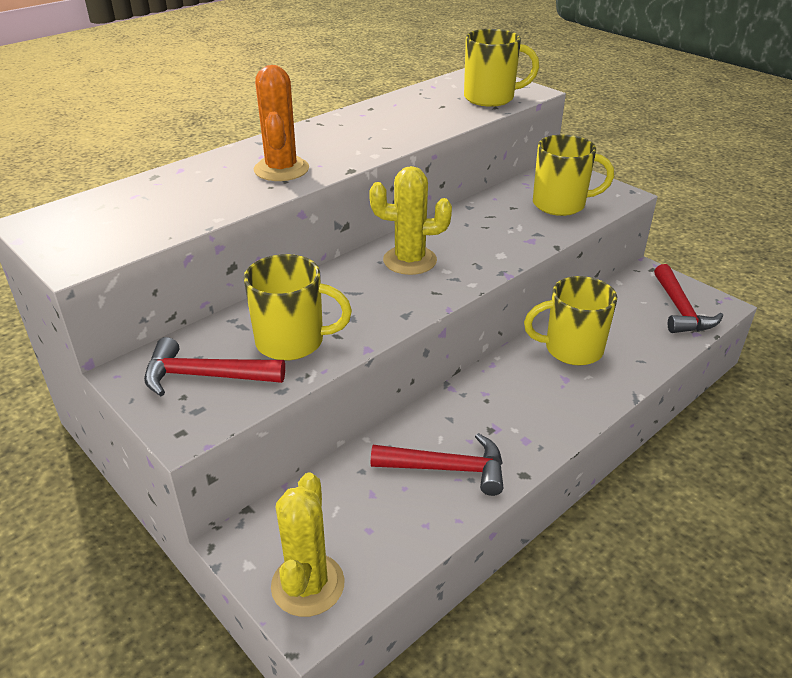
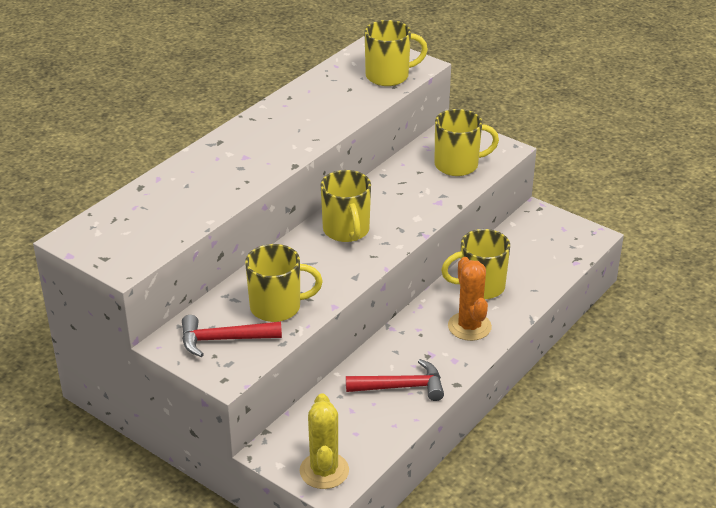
camera: 10 degrees left, 0 degrees up
orange cactus [254,65,309,181] -> orange cactus moved to [448,257,492,341]
yellow cactus [369,166,452,275] -> yellow mug [321,170,371,242]
red hammer [654,264,723,333] -> none

